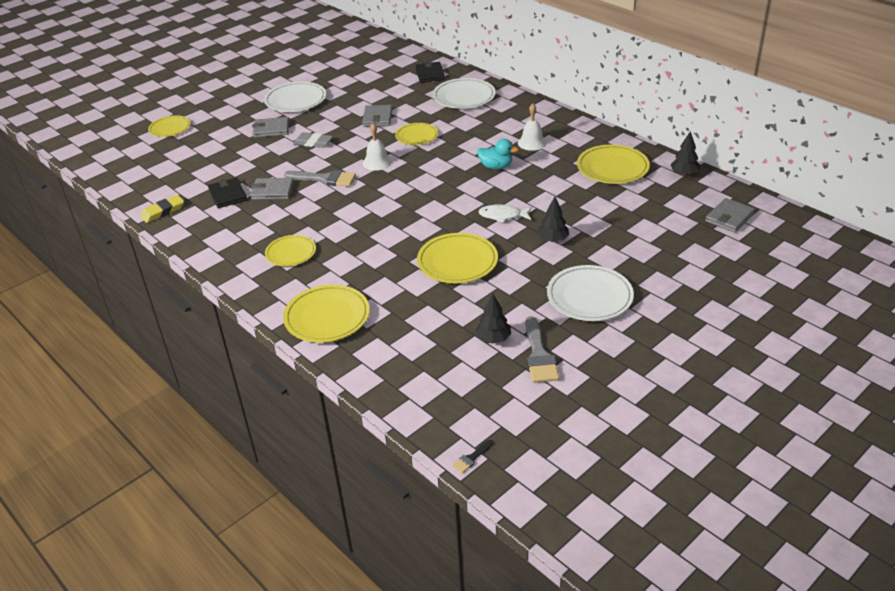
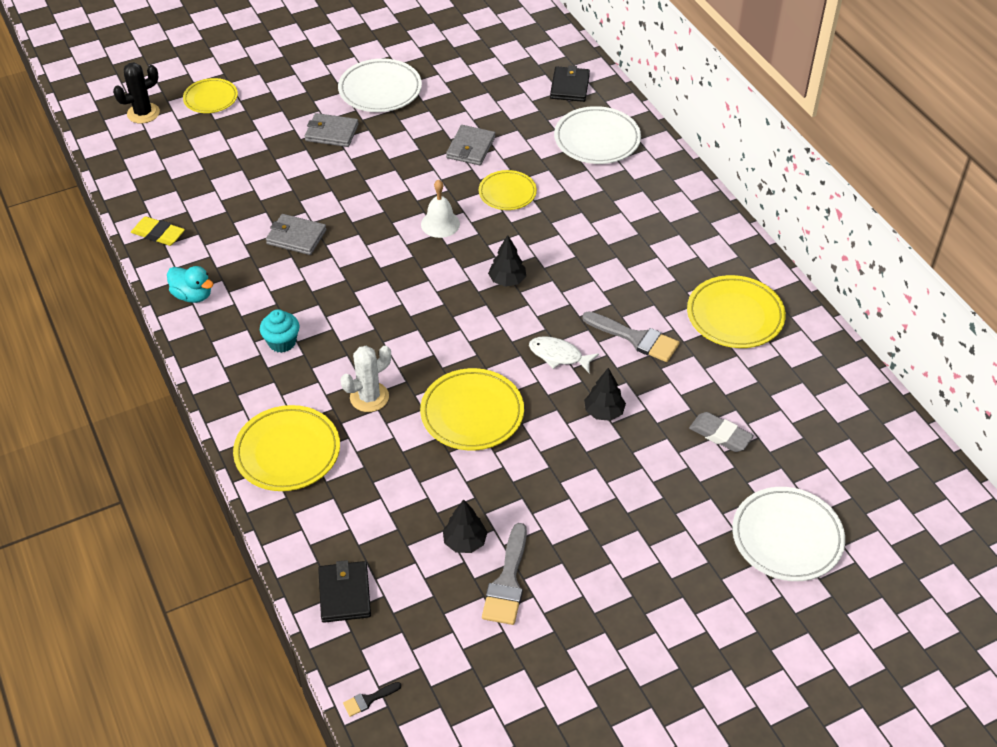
camera: 15 degrees right, 10 degrees up
yellow eraser [140,195,184,223] -> yellow eraser turned 45 degrees clockwise [131,216,185,246]
black wallet [208,178,247,208] -> black wallet moved to [318,560,371,623]
yellow plate [265,235,316,266] -> turquoise cupcake [260,309,300,353]
grey brush [284,170,356,186] -> grey brush moved to [582,311,680,362]
grey eraser [293,132,333,148] -> grey eraser moved to [689,412,754,452]
turquoise duck [477,139,519,169] -> turquoise duck moved to [167,266,214,303]
white bell [518,104,547,151] -> none
white plate [547,265,634,321] -> white plate moved to [732,487,845,581]
black tree [670,131,700,176] -> black tree moved to [488,235,526,287]
grey wallet [705,198,755,232] -> none
none -> black cactus [113,62,160,124]
none -> white cactus [340,346,391,412]

